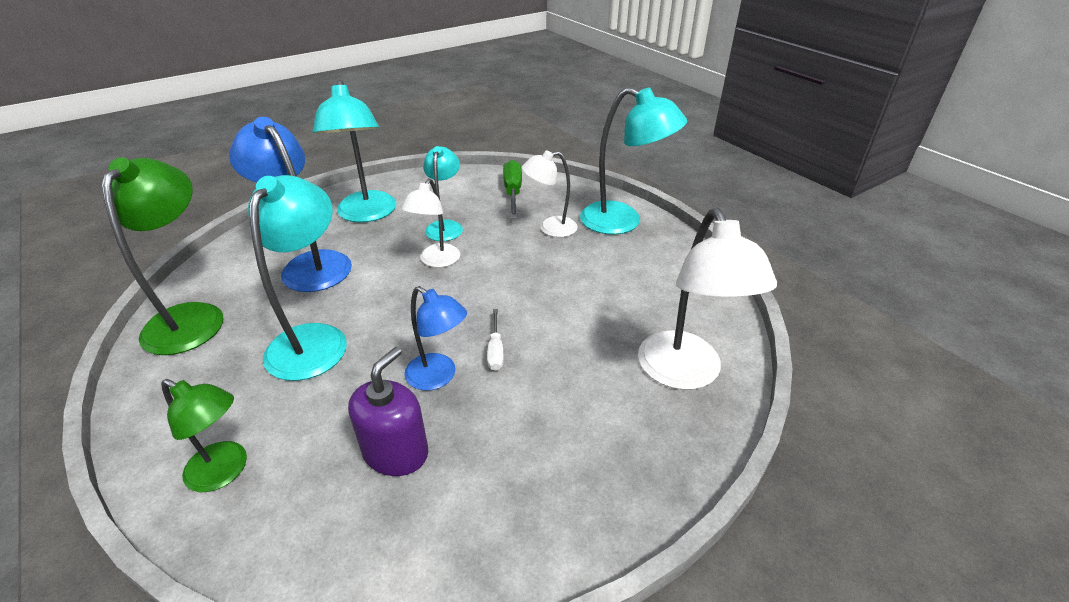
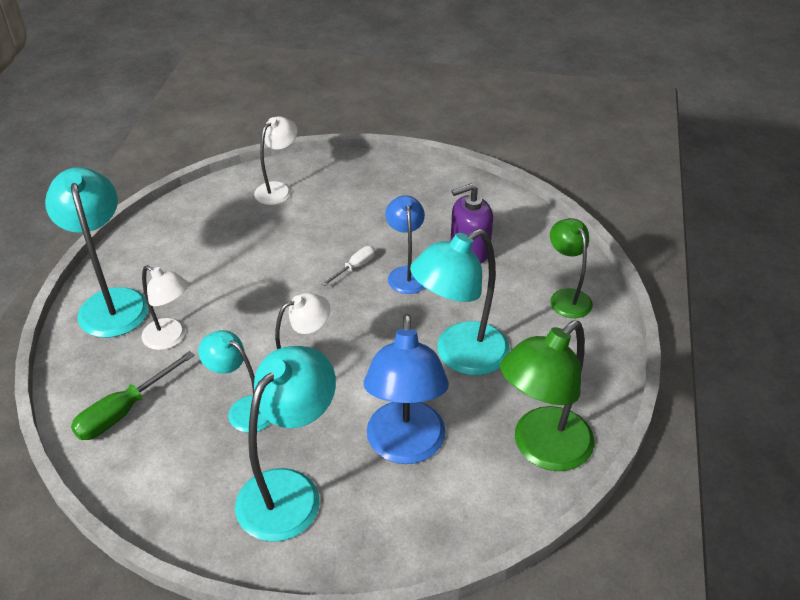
camera: 135 degrees left, 5 degrees up
turquoise lamp [423,146,463,241] -> turquoise lamp turned 75 degrees clockwise [198,330,271,433]
white lamp [638,208,777,390] -> white lamp [254,116,297,205], size x0.61

